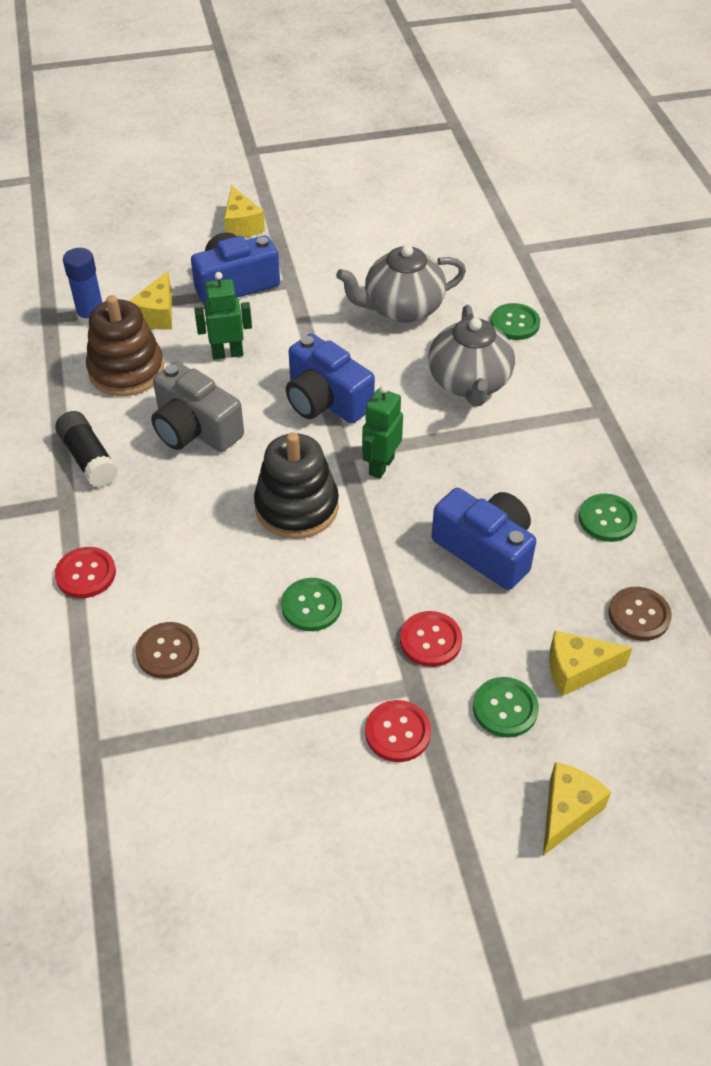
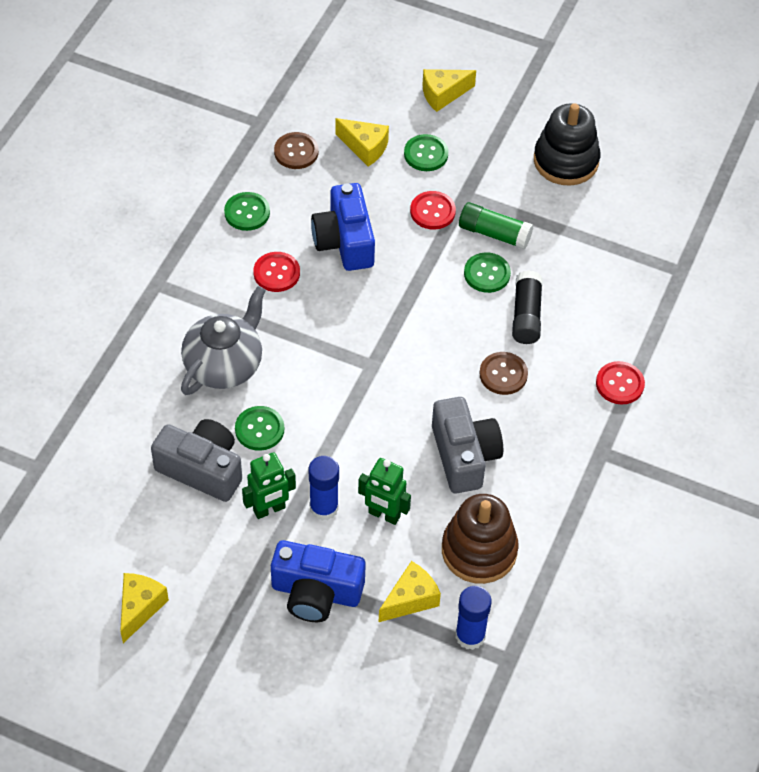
camera: 145 degrees left, 5 degrees up
black glue stick [55,411,118,487] -> black glue stick moved to [512,270,543,344]
brown button [135,622,199,679] -> brown button moved to [480,352,528,395]
yellow cheese [224,186,265,237] -> yellow cheese moved to [120,573,169,643]
black stacking toy [254,433,339,539] -> black stacking toy moved to [534,103,600,186]
blue camera [286,334,375,423] -> none
grey teapot [336,245,466,323] -> grey camera [151,419,242,502]
green robot [362,385,403,479] -> green robot moved to [242,452,296,519]
red button [365,700,431,762] -> red button moved to [253,252,300,292]
green button [491,303,540,340] -> green button moved to [235,406,284,451]
none -> blue glue stick [309,456,339,521]
none -> green glue stick [459,202,533,249]

